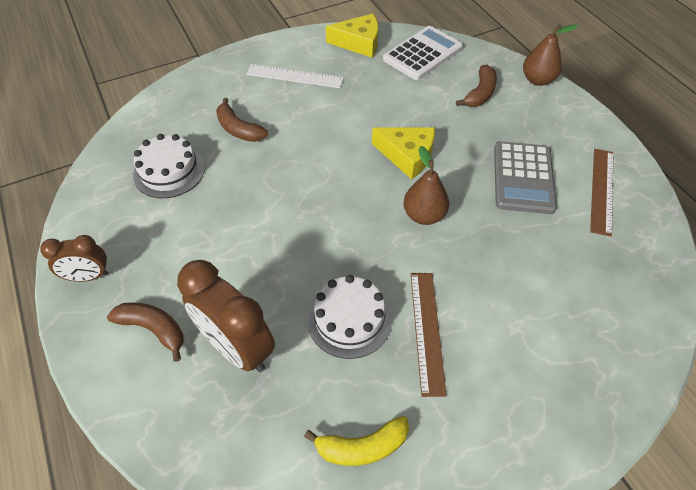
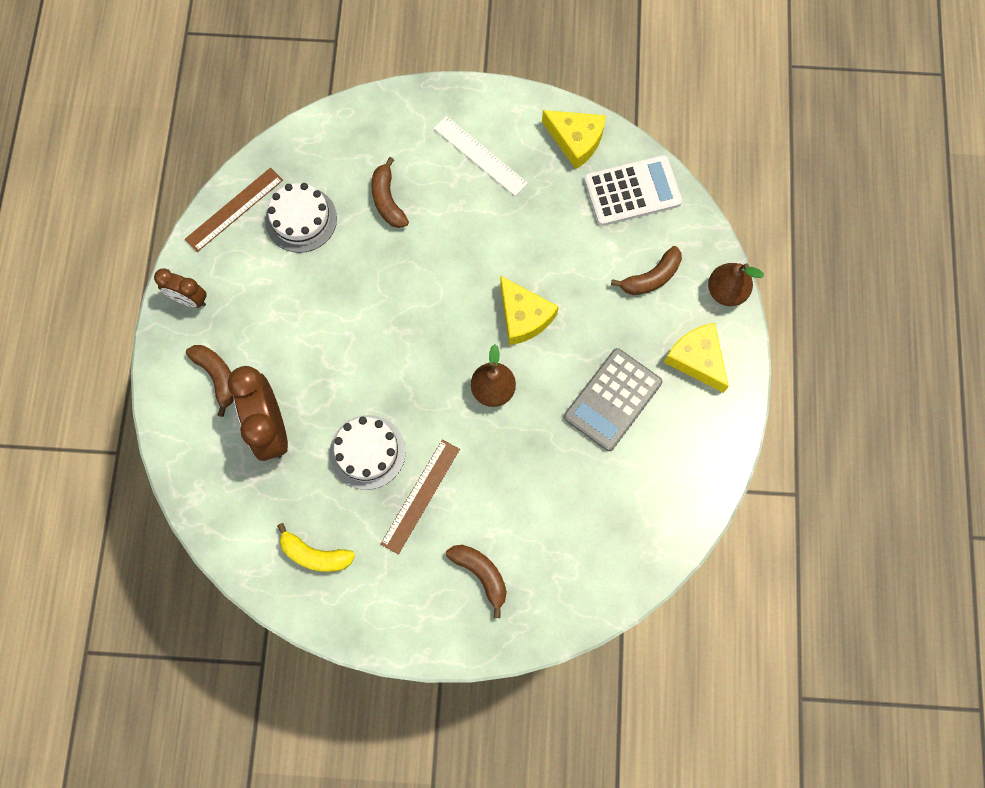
camera: 30 degrees right, 20 degrees up
brown ruler [590,149,613,237] -> brown ruler moved to [185,168,283,252]
none -> brown banana [446,545,507,618]
none -> yellow cheese [664,323,729,393]

